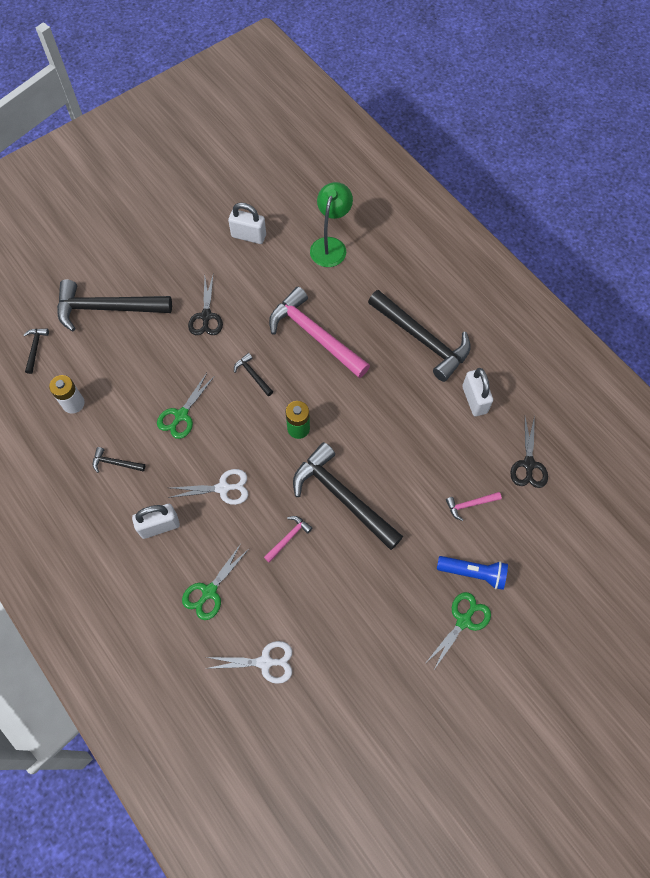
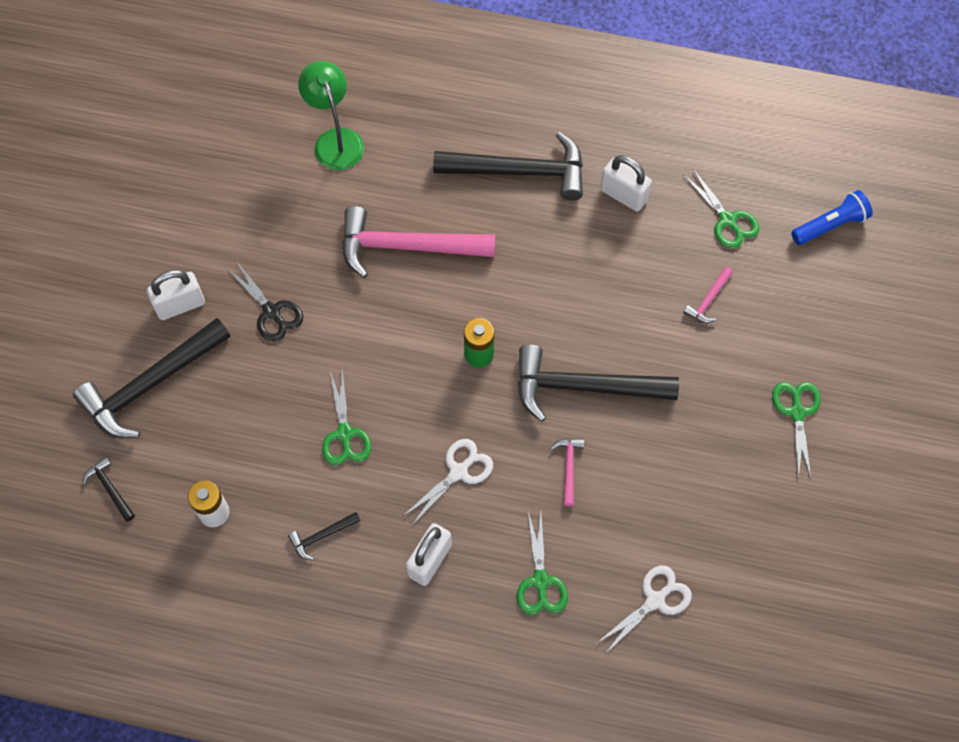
camera: 40 degrees left, 0 degrees up
white padlock [228,203,266,244] -> white padlock moved to [147,270,205,320]
black hammer [234,353,273,396] -> none
blue flashlight [437,556,508,590] -> blue flashlight moved to [791,190,873,245]
black scissors [510,415,548,488] -> green scissors [683,168,760,249]

